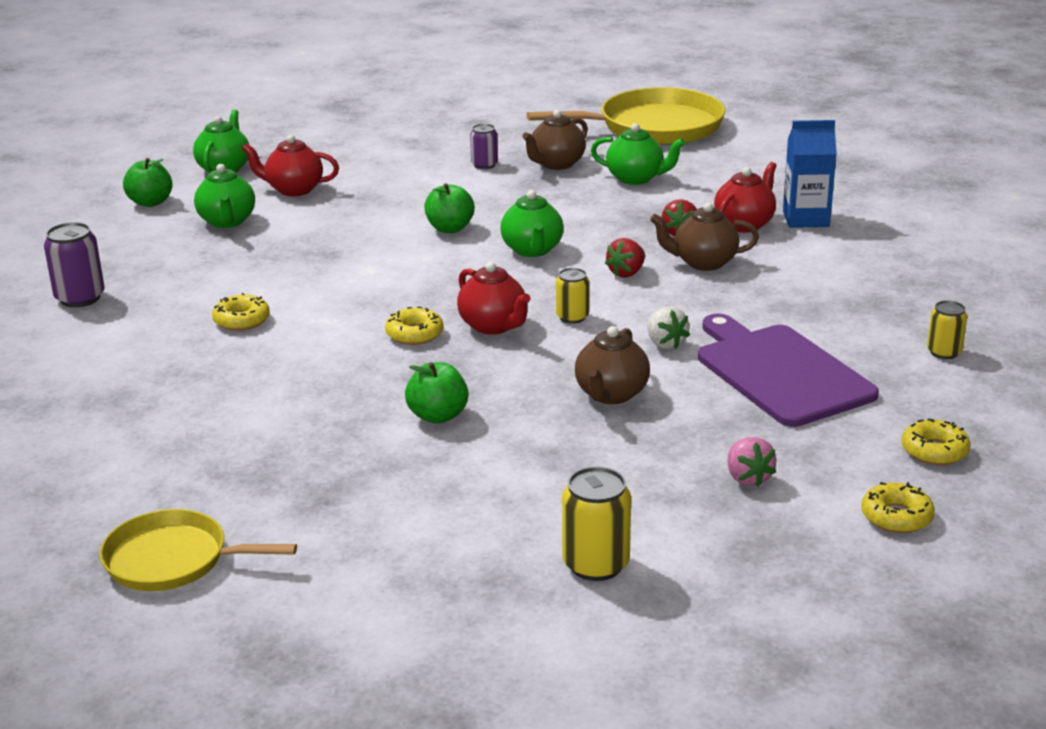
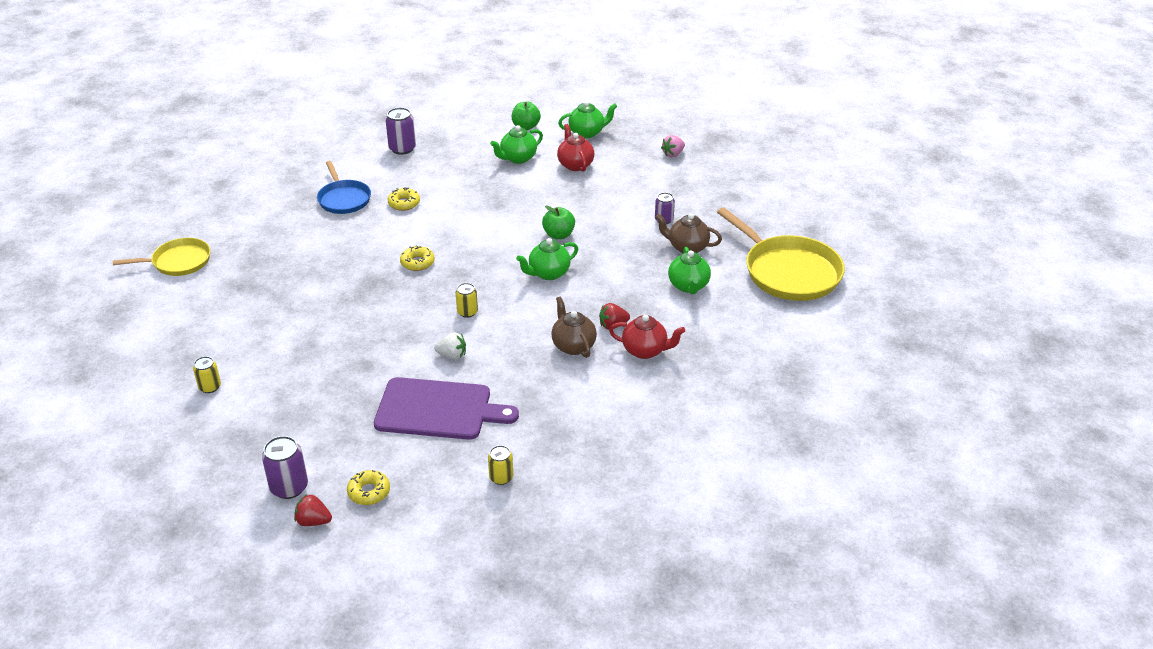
camera: 65 degrees right, 10 degrees up
yellow pan [100,509,297,591] -> yellow pan turned 90 degrees clockwise [113,238,211,276]
green apple [405,362,469,424] -> none
red teapot [457,262,531,335] -> none
yellow can [562,467,631,581] -> yellow can [193,356,221,393], size x0.64
brown teapot [575,326,650,404] -> none
red strawberry [605,238,645,278] -> red strawberry moved to [294,494,332,526]
white strawberry [647,306,690,349] -> white strawberry turned 120 degrees counterclockwise [434,332,466,360]
purple cutting board [698,314,879,427] -> purple cutting board turned 60 degrees clockwise [374,377,519,440]
pink strawberry [727,437,776,487] -> pink strawberry moved to [661,135,685,157]
blue carton [783,120,837,228] -> none
yellow donut [861,482,935,533] -> purple can [262,436,308,499]
none -> blue pan [317,161,371,214]

